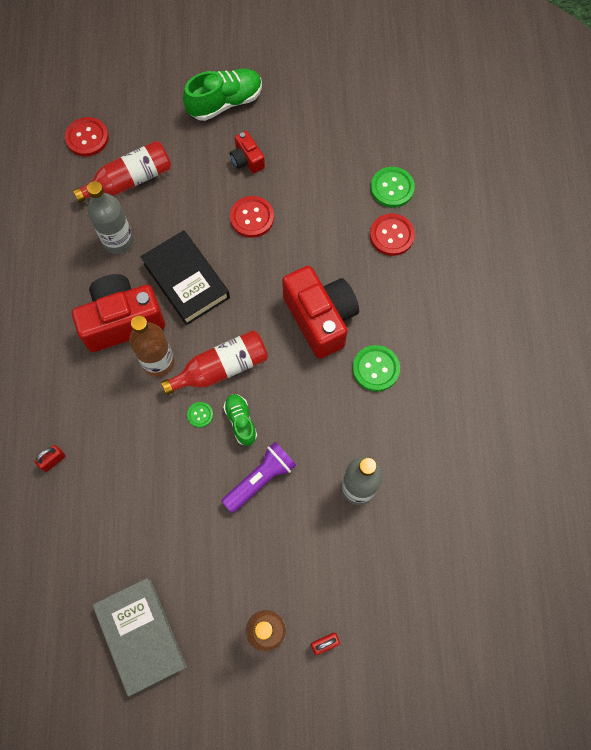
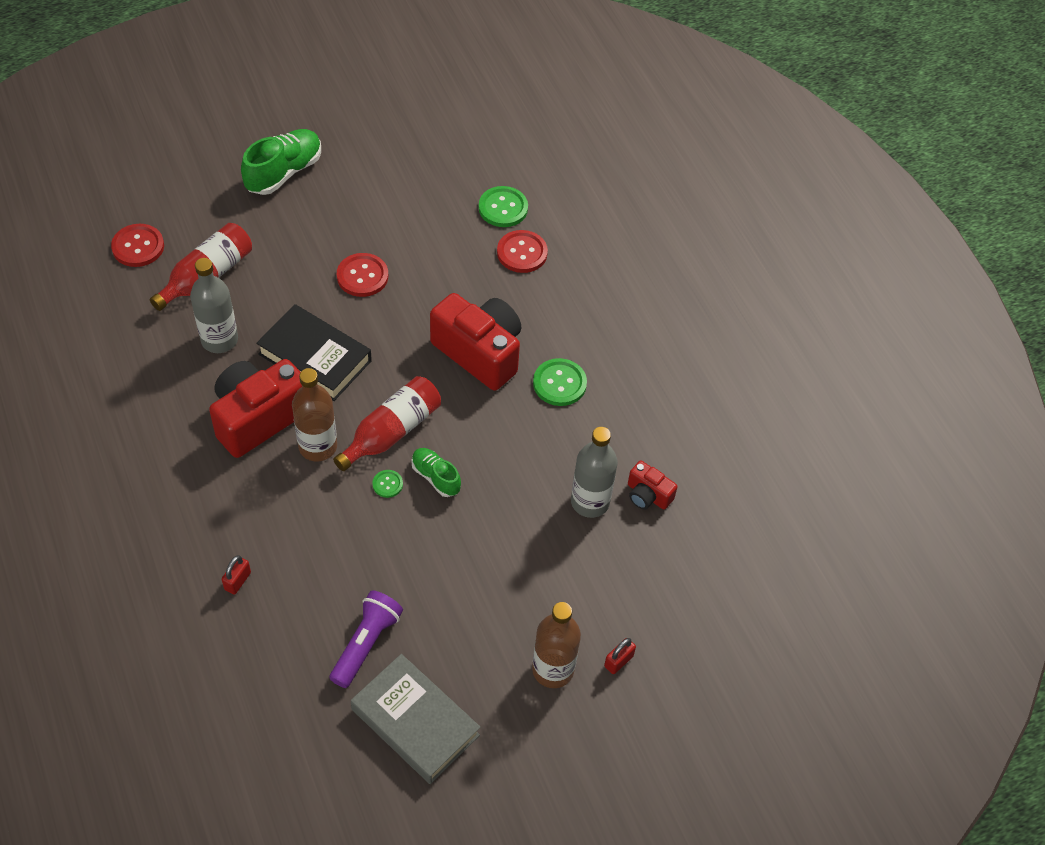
camera: 25 degrees left, 15 degrees down
purple flashlight [222,442,296,513] -> purple flashlight moved to [329,590,403,688]
red camera [230,131,265,174] -> red camera moved to [628,461,678,510]

